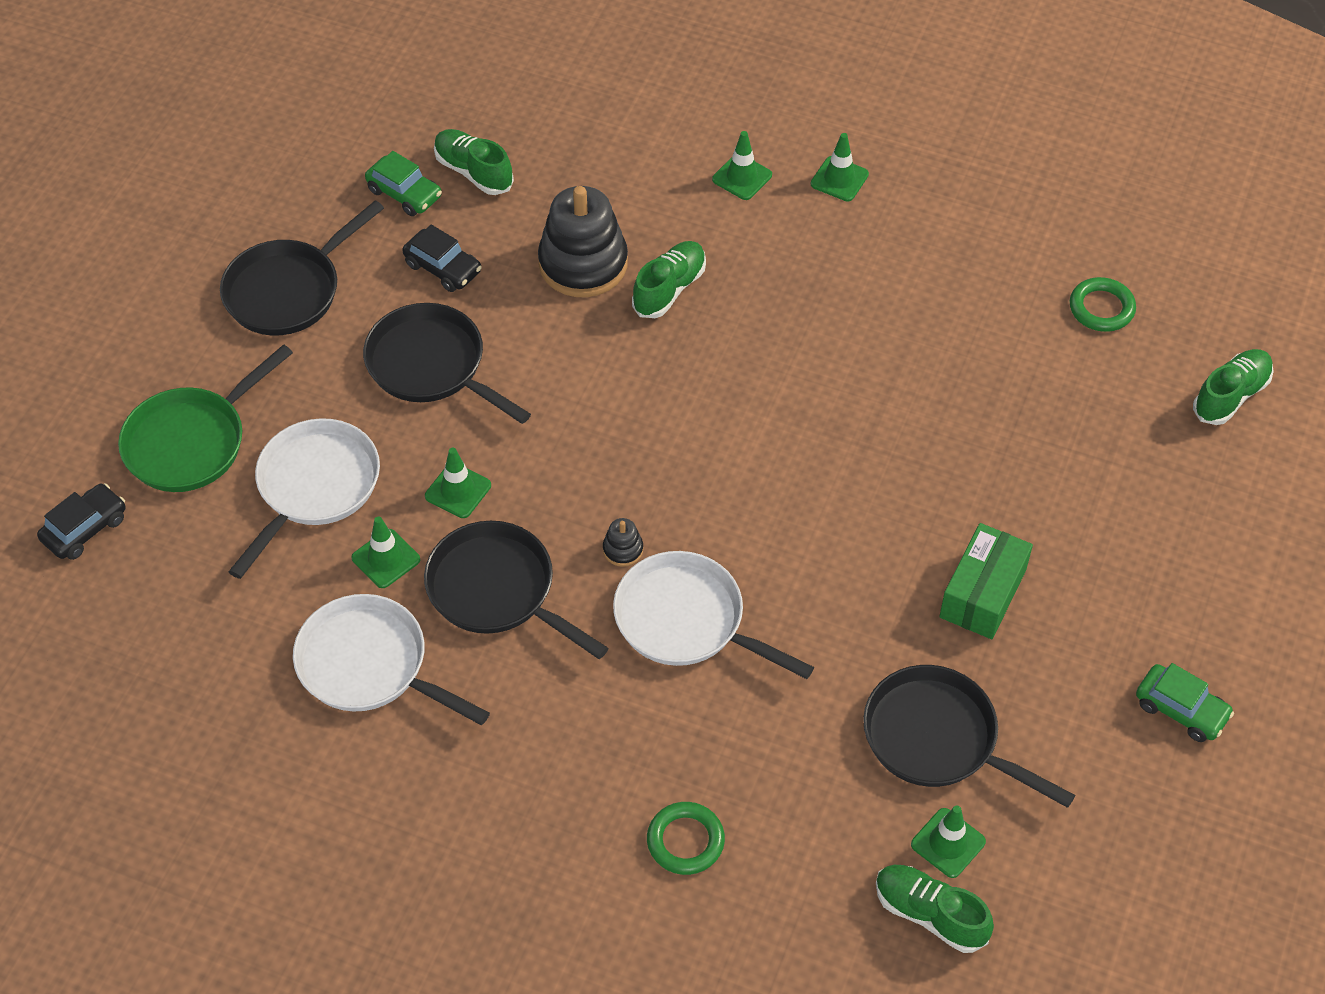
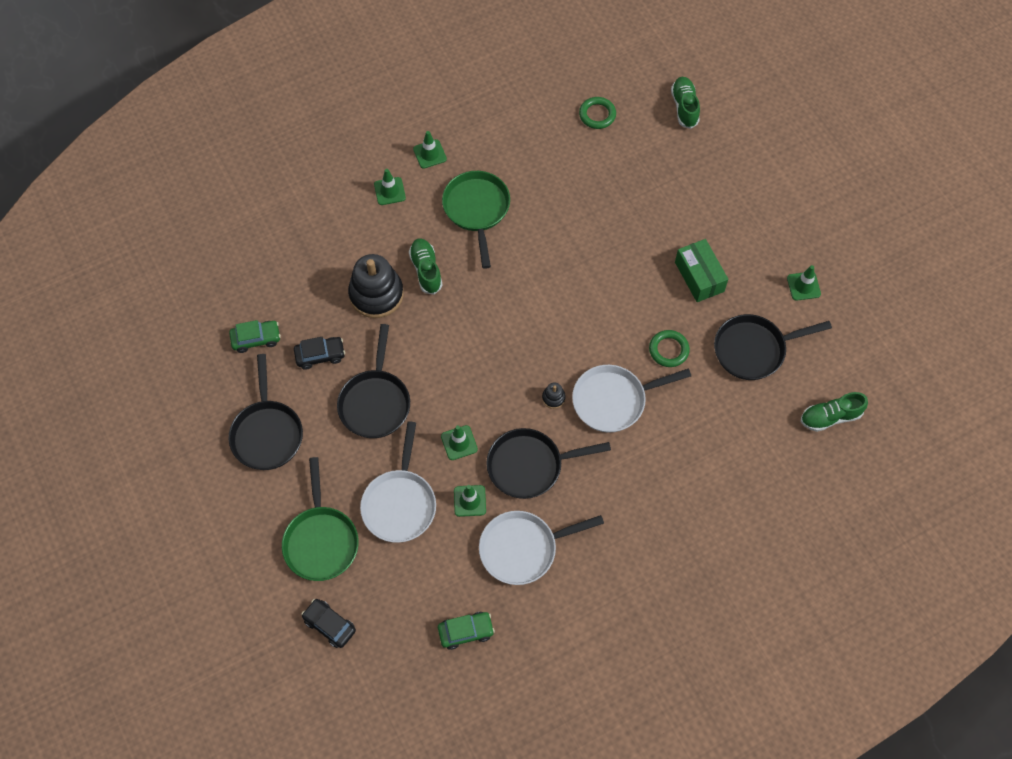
camera: 50 degrees left, 10 degrees up
black car [37,483,126,560] -> black car turned 45 degrees counterclockwise [302,599,356,648]
white pan [228,418,380,579] -> white pan turned 150 degrees counterclockwise [360,421,436,543]
black pan [363,303,531,424] -> black pan turned 75 degrees counterclockwise [337,324,410,438]
green shoe [434,129,514,195] -> none
green ring [647,802,725,875] -> green ring moved to [649,330,690,367]
green traffic cone [911,805,986,878] -> green traffic cone moved to [787,265,821,301]
green car [1136,663,1234,742] -> green car moved to [438,612,495,650]
none -> green pan [442,171,510,269]

